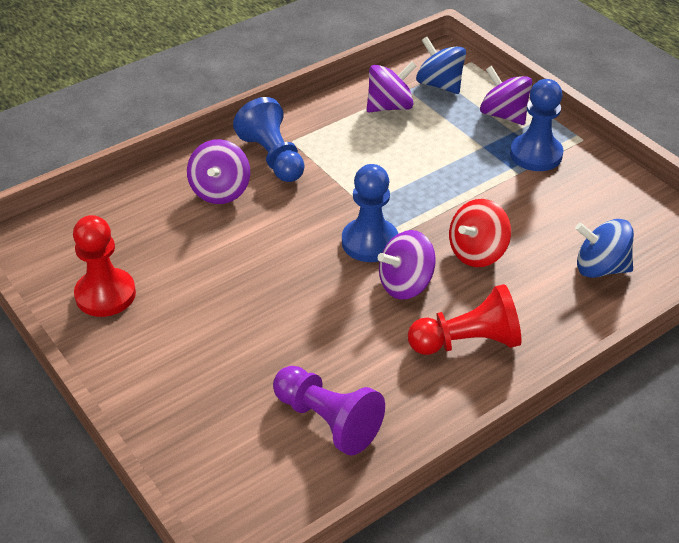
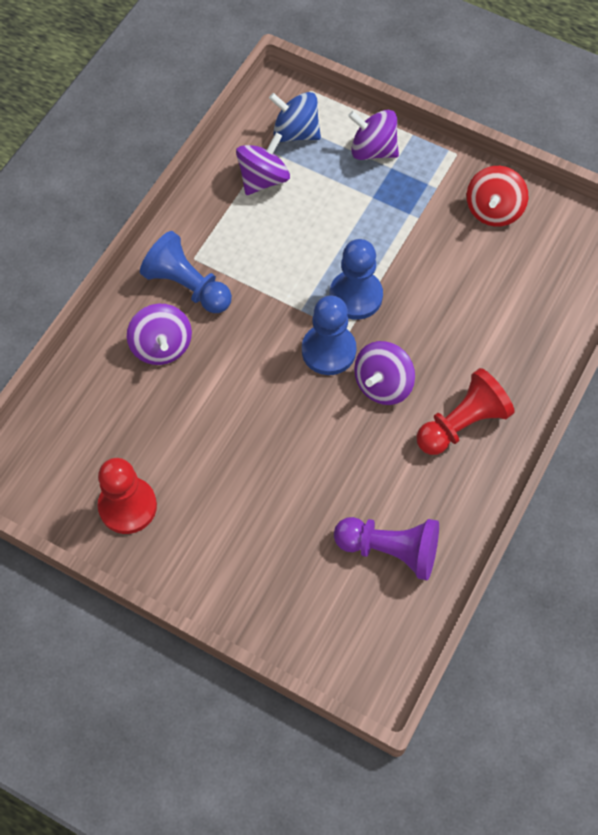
camera: 25 degrees left, 20 degrees up
red spinning top [449,199,511,267] -> red spinning top moved to [467,166,528,227]
blue pawn [510,79,563,171] -> blue pawn moved to [329,239,383,320]
blue spinning top [575,219,634,278] -> none

